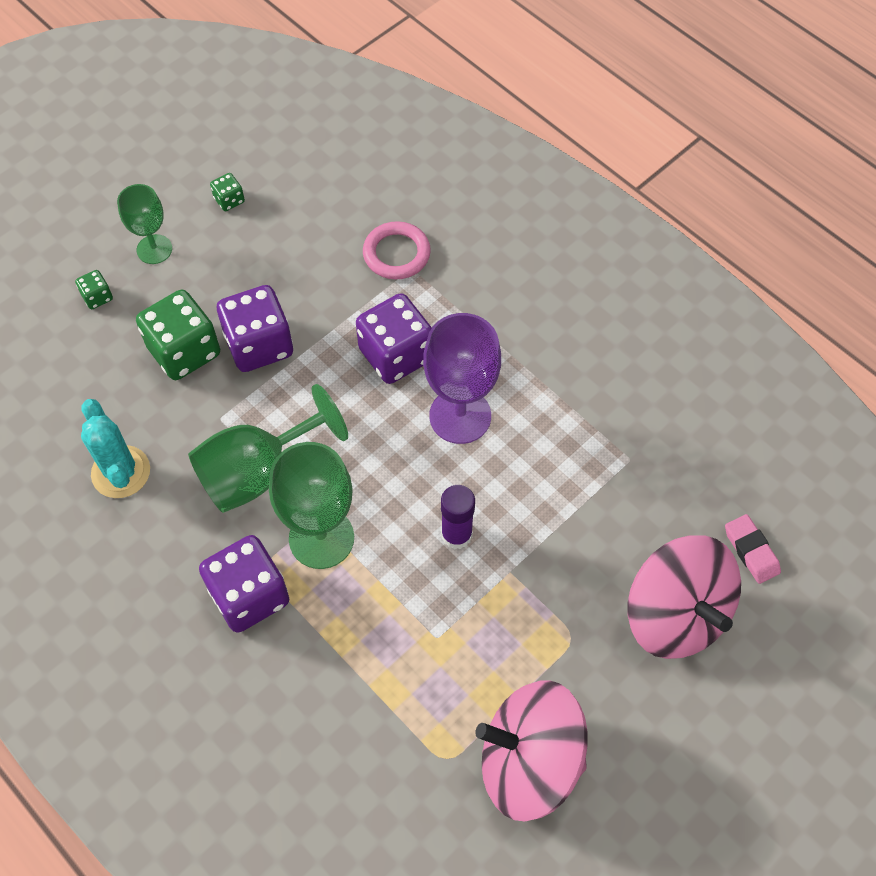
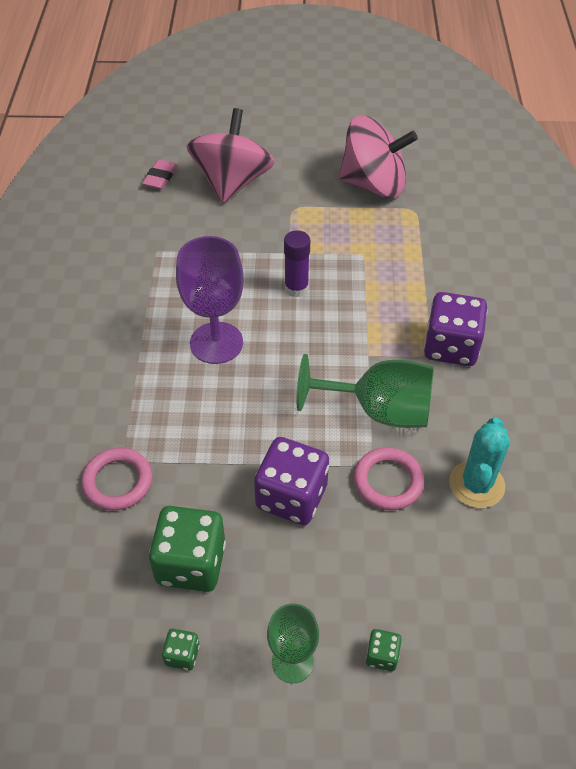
camera: 135 degrees left, 10 degrees down
green dice [136,290,220,380] -> green dice moved to [149,506,226,592]
green goblet [269,442,354,569] -> none
purple dice [356,293,432,384] -> none
pink spinning top [475,680,587,821] -> pink spinning top turned 45 degrees counterclockwise [339,115,418,198]
none -> pink ring [354,448,424,510]

